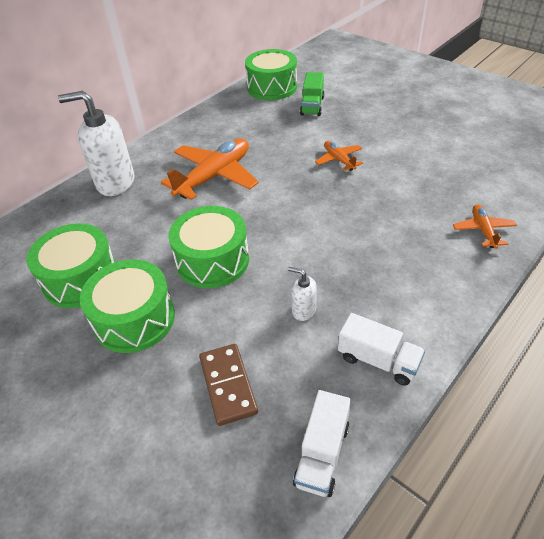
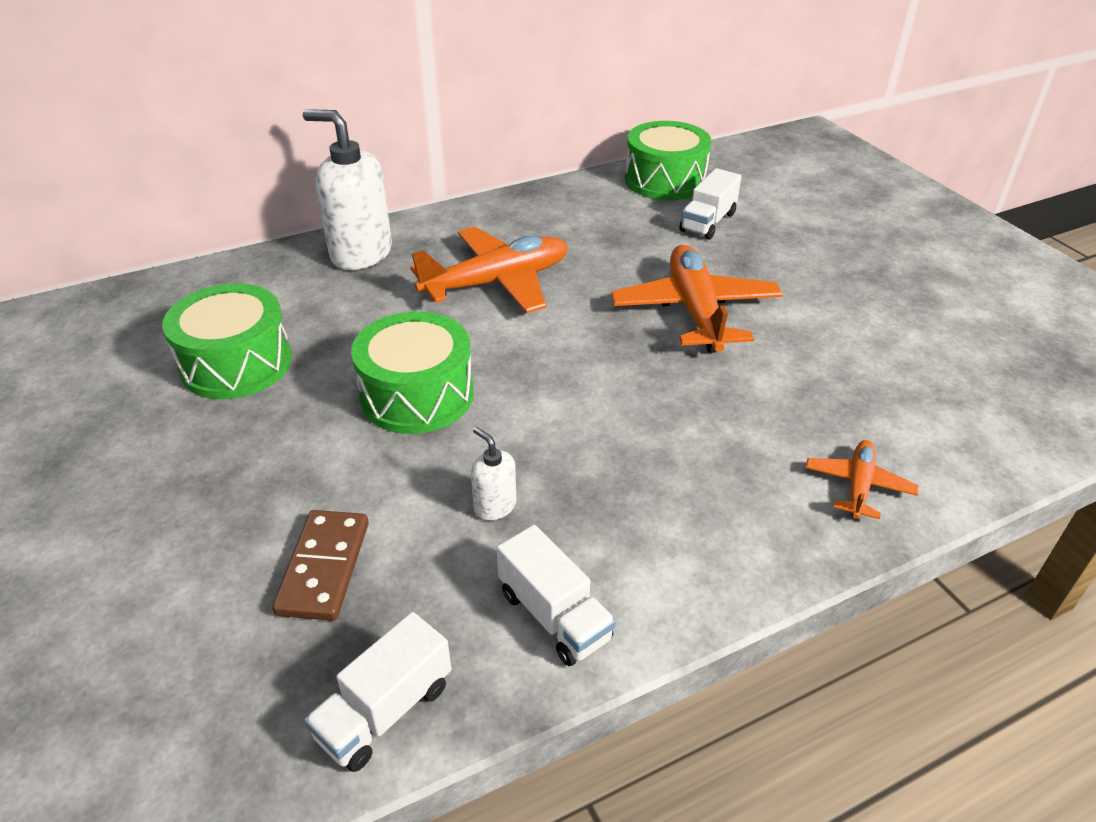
camera: 20 degrees right, 5 degrees down
green drum [80,260,175,353] -> none
green truck [300,72,324,116] -> white truck [680,168,742,239]
orange plane [315,141,363,171] -> orange plane [611,245,783,353], size x1.97

